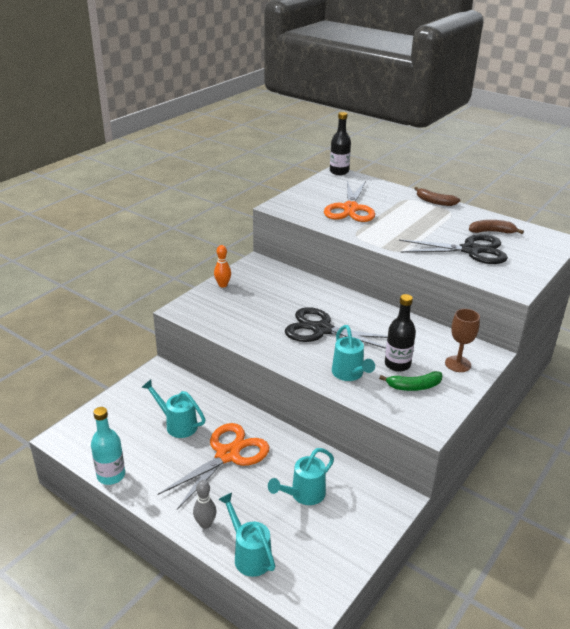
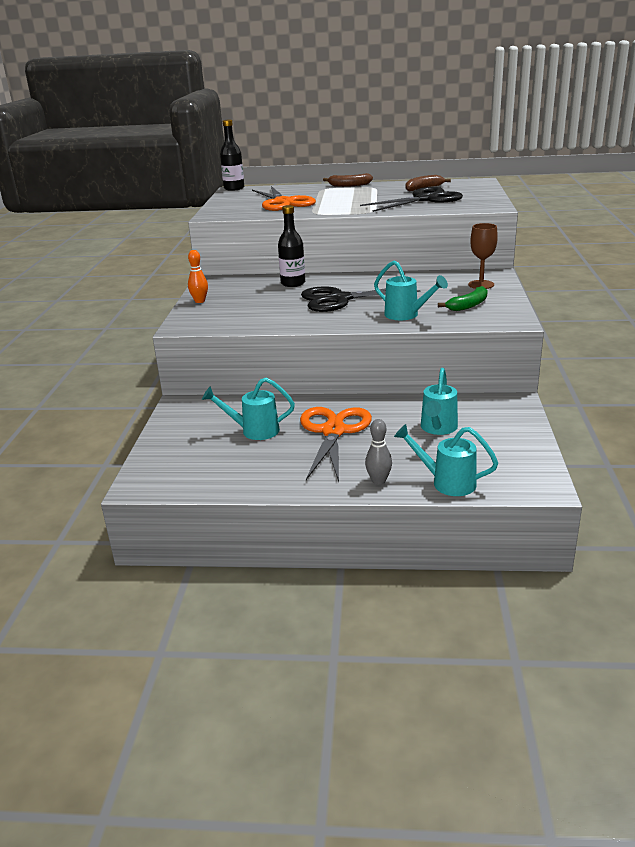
camera: 30 degrees left, 5 degrees down
turquoise bottle [91,407,125,485] -> none
black bottle [385,294,416,372] -> black bottle moved to [278,205,305,287]

